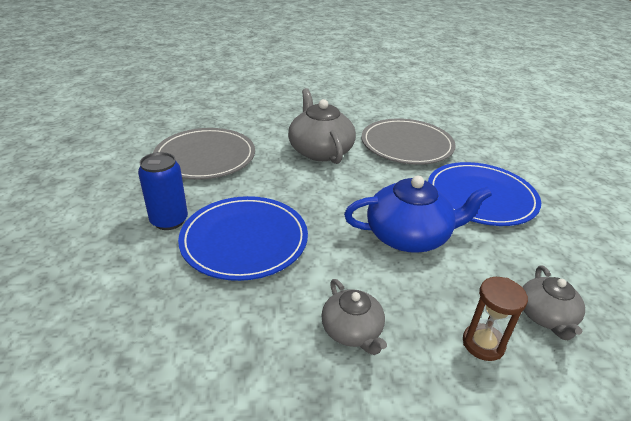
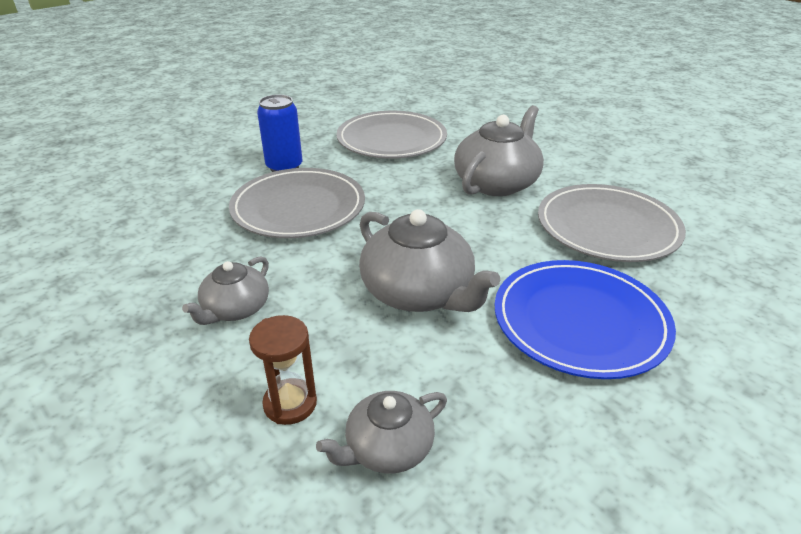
camera: 55 degrees right, 0 degrees up
blue plate [178,196,308,281] -> grey plate [229,168,365,238]
blue teapot [344,176,492,253] -> grey teapot [359,209,500,312]

